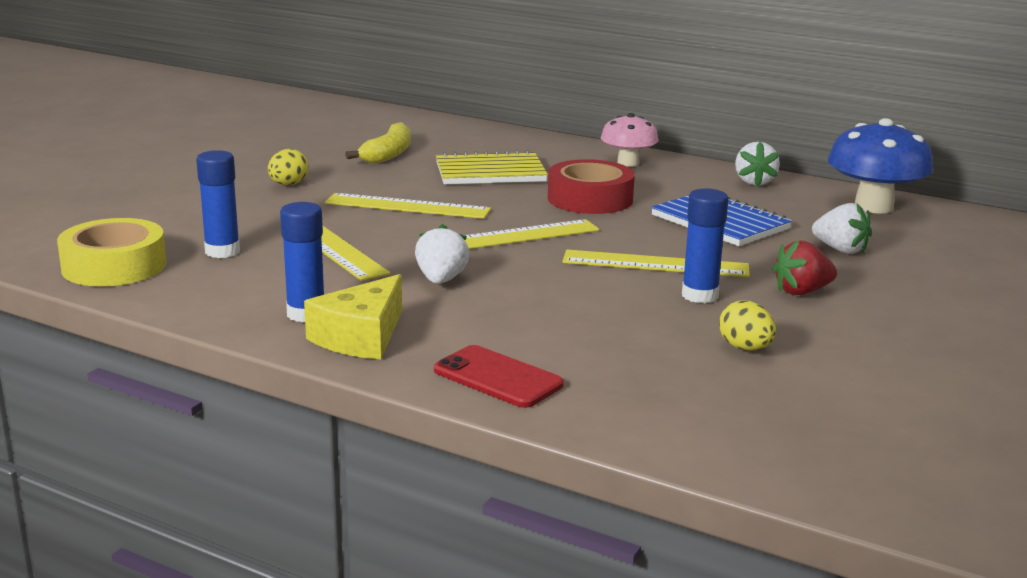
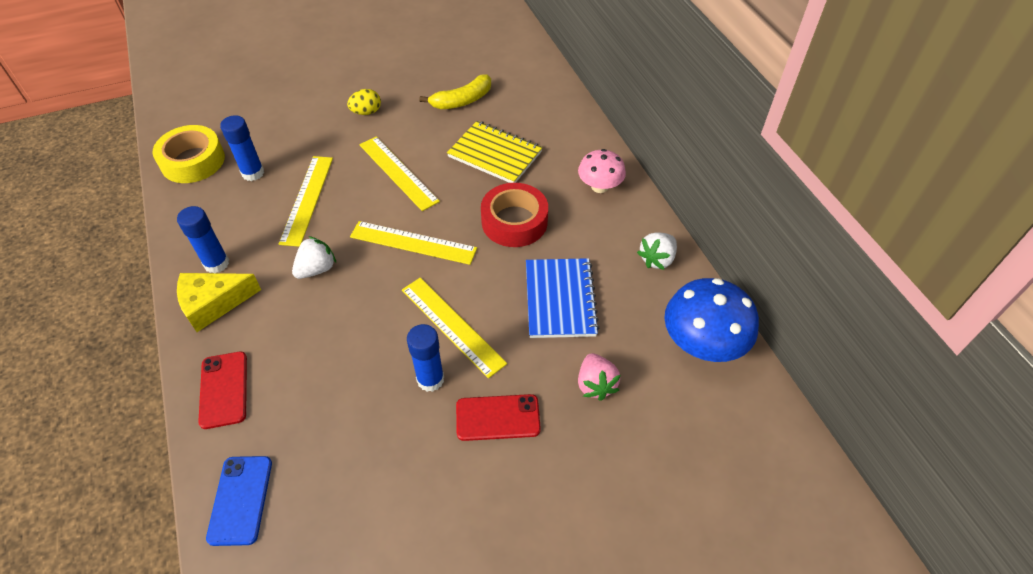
camera: 40 degrees right, 30 degrees up
yellow egg [719,300,776,351] -> none
red strawberry [772,240,837,295] -> red phone [456,394,541,441]
white strawberry [812,203,872,254] -> pink strawberry [578,353,620,401]
none -> blue phone [206,456,272,546]

